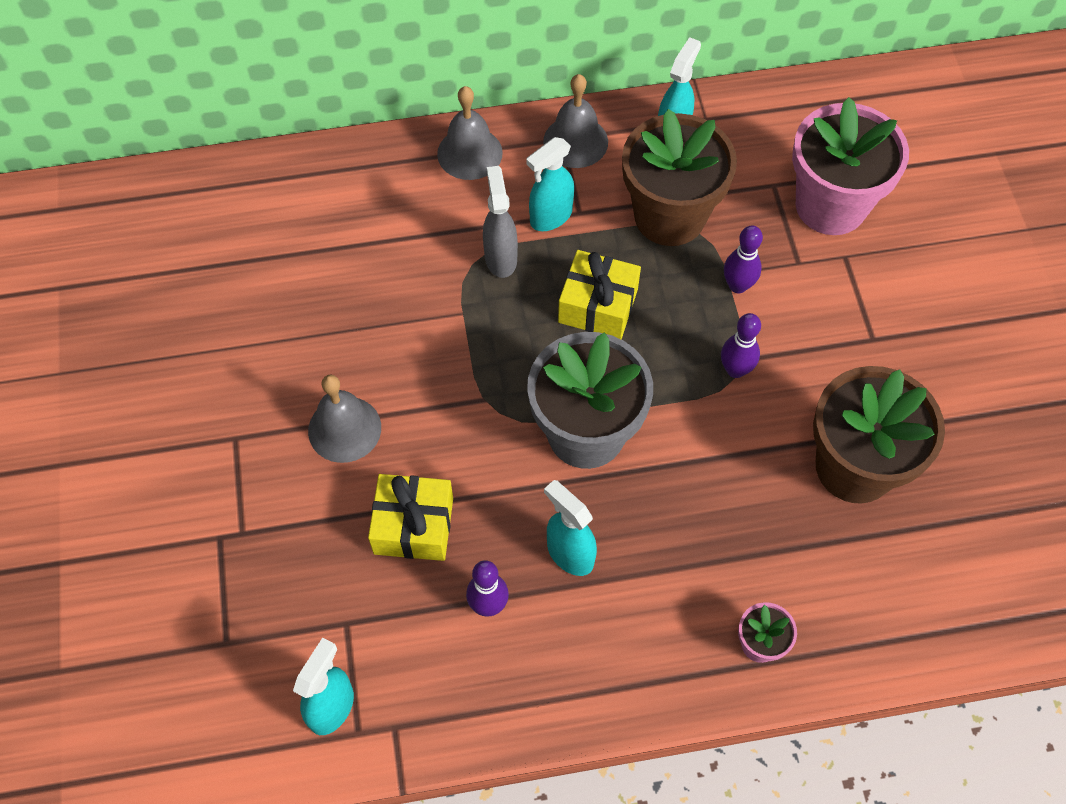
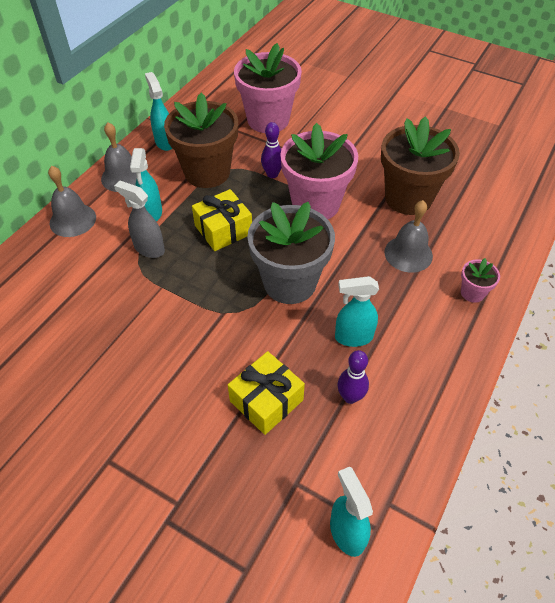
camera: 50 degrees left, 10 degrees down
grey bell [308,375,381,463] -> grey bell moved to [384,200,433,273]
purple bowling pin [721,313,761,378] -> pink flower pot [280,123,358,219]

